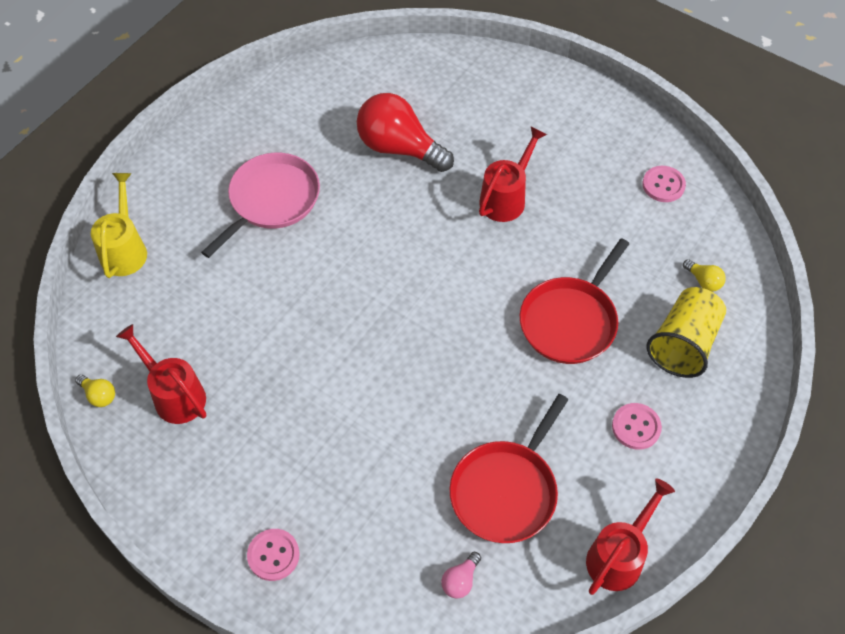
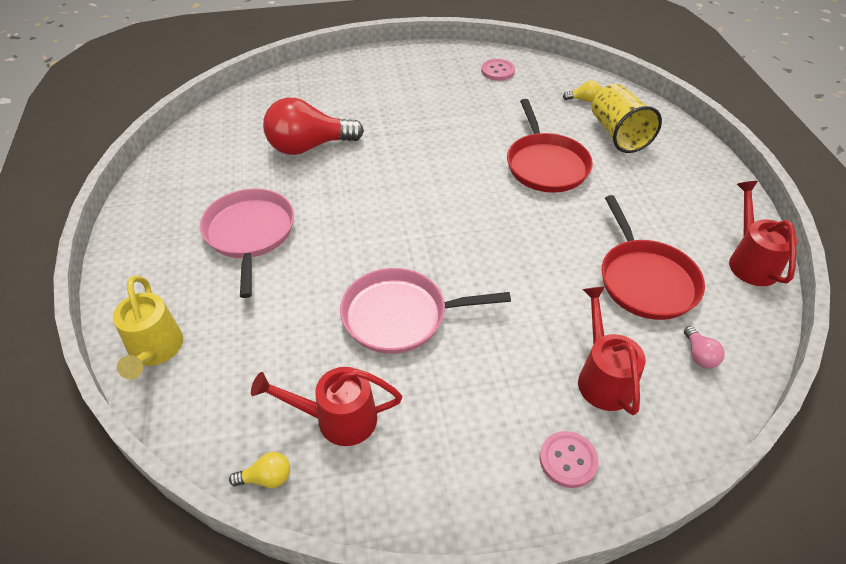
camera: 45 degrees left, 10 degrees down
yellow watering can [91,173,147,278] -> yellow watering can turned 150 degrees counterclockwise [113,276,183,379]
red watering can [479,127,547,222] -> red watering can moved to [578,286,646,415]
pink button [612,403,662,450] -> none
none -> pink pan [340,268,511,354]

